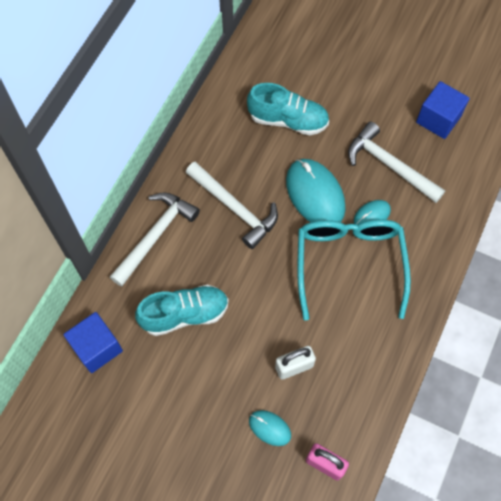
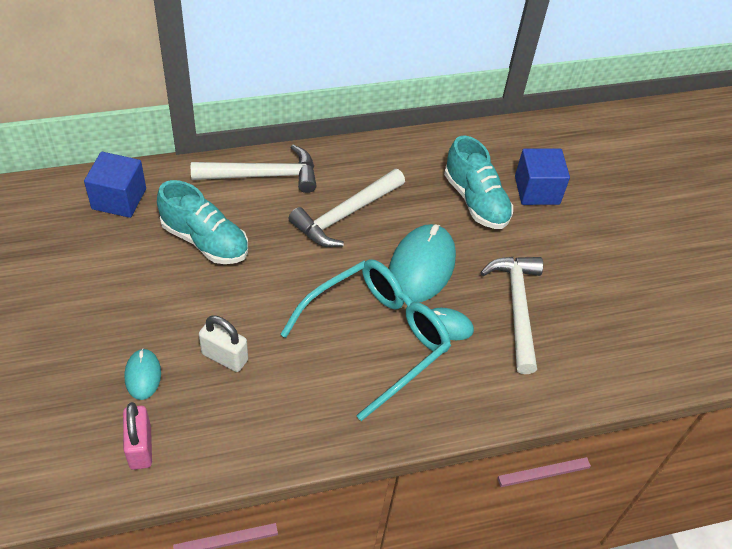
camera: 45 degrees right, 15 degrees down
white hammer [186,162,278,249] -> white hammer turned 45 degrees clockwise [288,169,405,247]
blue cube [416,81,470,139] -> blue cube moved to [515,148,570,205]

